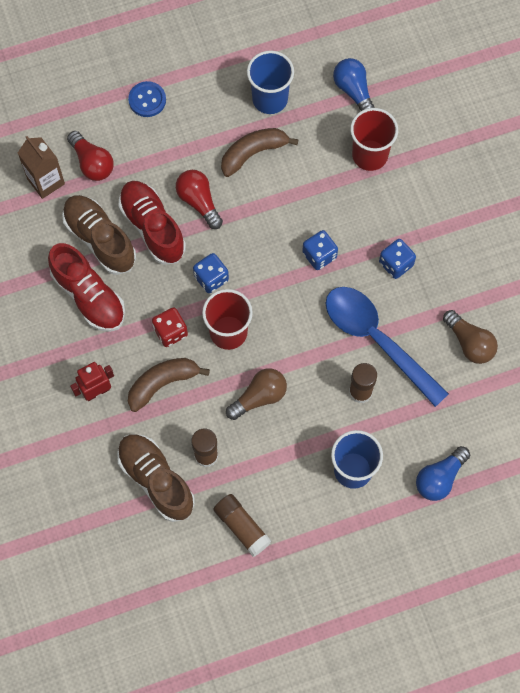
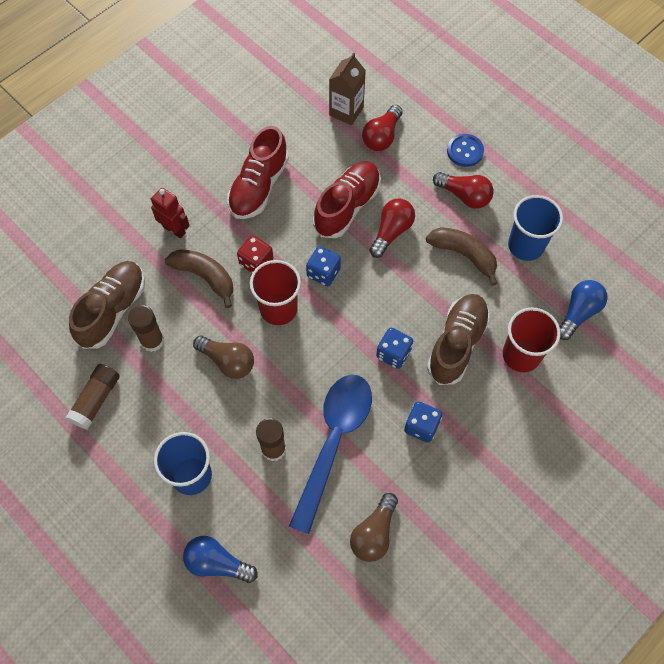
camera: 65 degrees right, 5 degrees down
brown shoe [62,195,136,275] -> brown shoe moved to [427,294,490,385]
none -> red light bulb [433,172,494,209]

